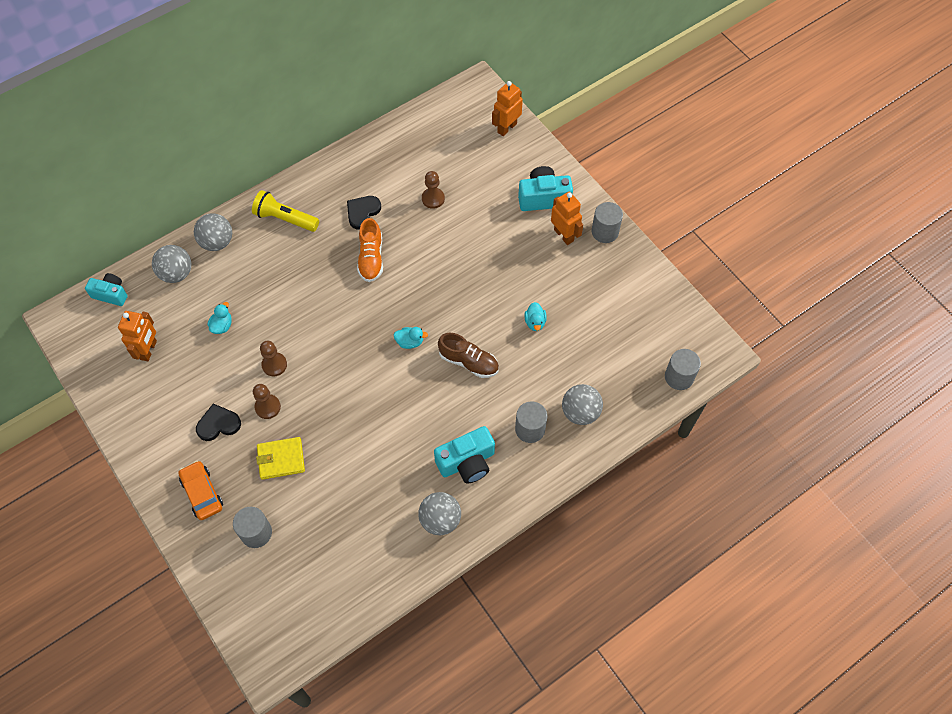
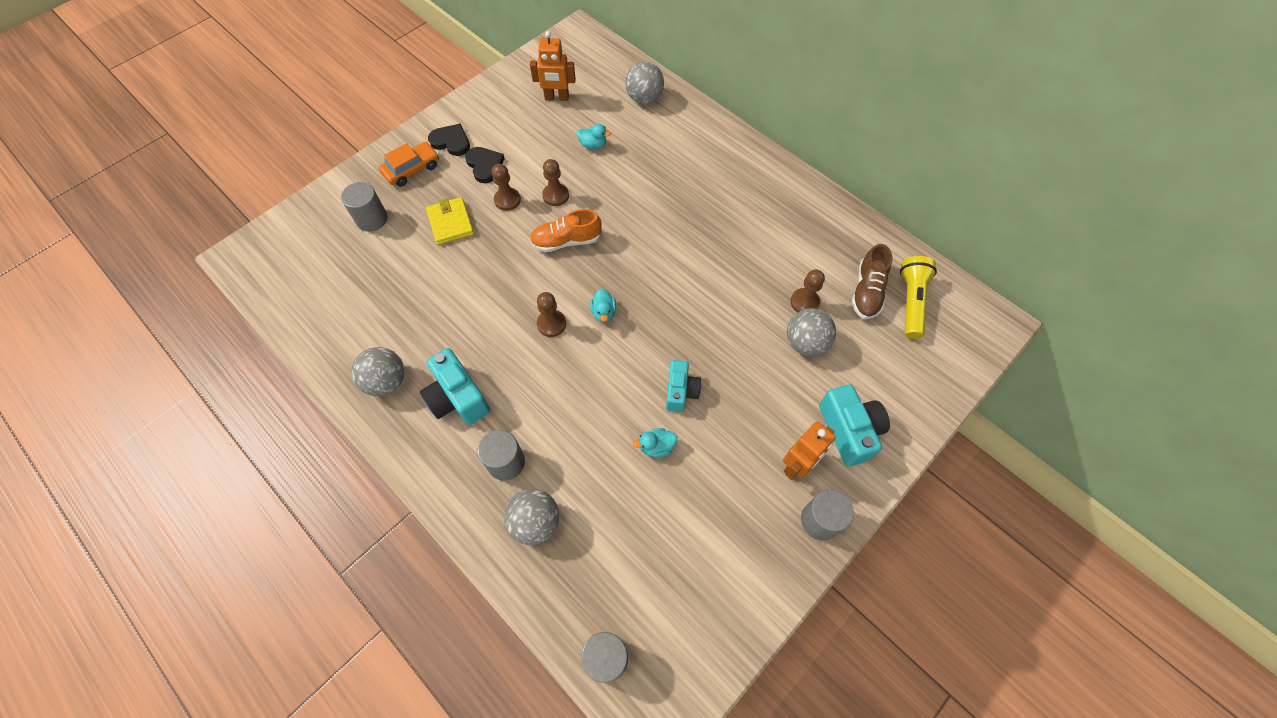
camera: 80 degrees right, 0 degrees up
turquoise camera [85,273,128,306] -> turquoise camera moved to [666,360,701,412]
grey ball [194,214,232,251] -> grey ball moved to [787,308,836,356]
yellow flashlight [252,190,319,232] -> yellow flashlight moved to [900,256,937,339]
black heart [347,196,381,230] -> black heart moved to [428,123,470,156]
orange shoe [357,218,383,282] -> orange shoe moved to [529,209,602,252]
brown shoe [438,333,499,378] -> brown shoe moved to [852,244,892,319]
orange robot [492,81,523,136] -> none
none -> brown pawn [537,292,566,337]

